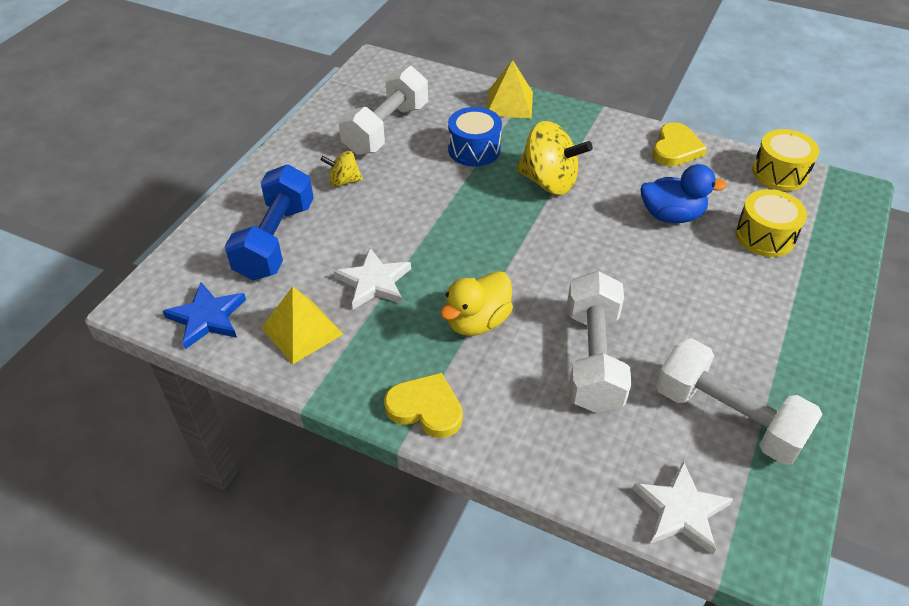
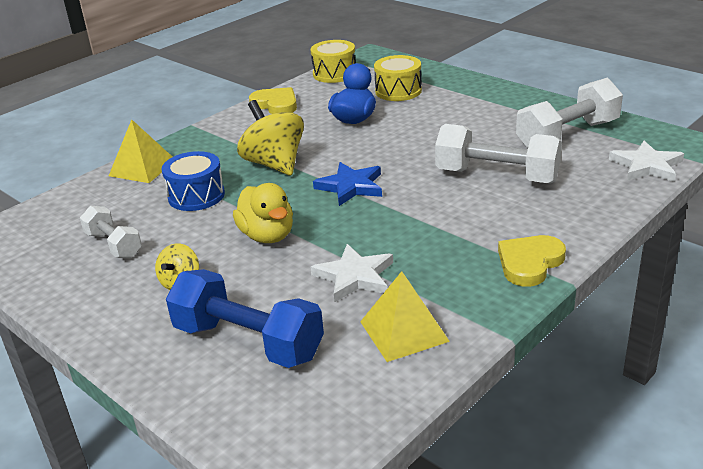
camera: 70 degrees left, 15 degrees down
blue star [163,282,246,349] -> blue star moved to [313,162,382,206]
white dumbbell [339,66,428,155] -> white dumbbell [80,205,142,258], size x0.59
yellow duck [440,271,513,336] -> yellow duck moved to [233,183,293,243]
yellow spinning top [516,121,593,195] -> yellow spinning top turned 75 degrees counterclockwise [237,100,304,175]

